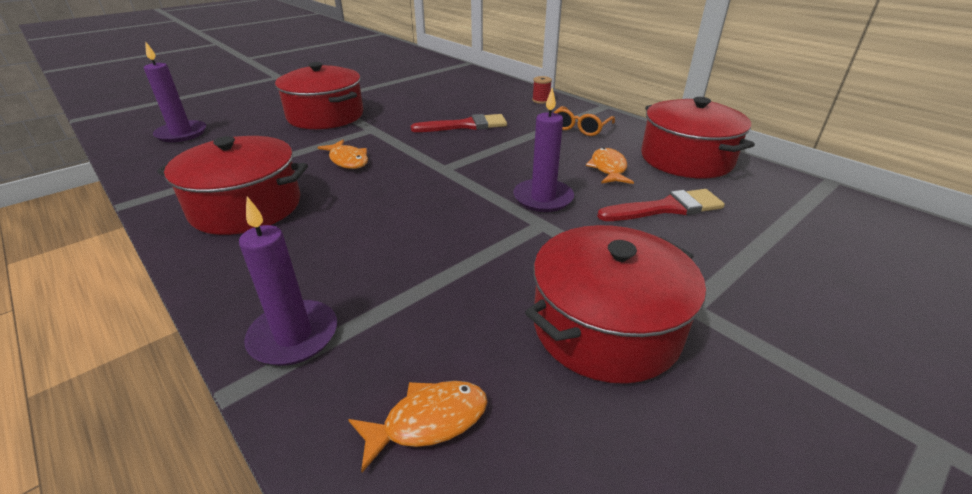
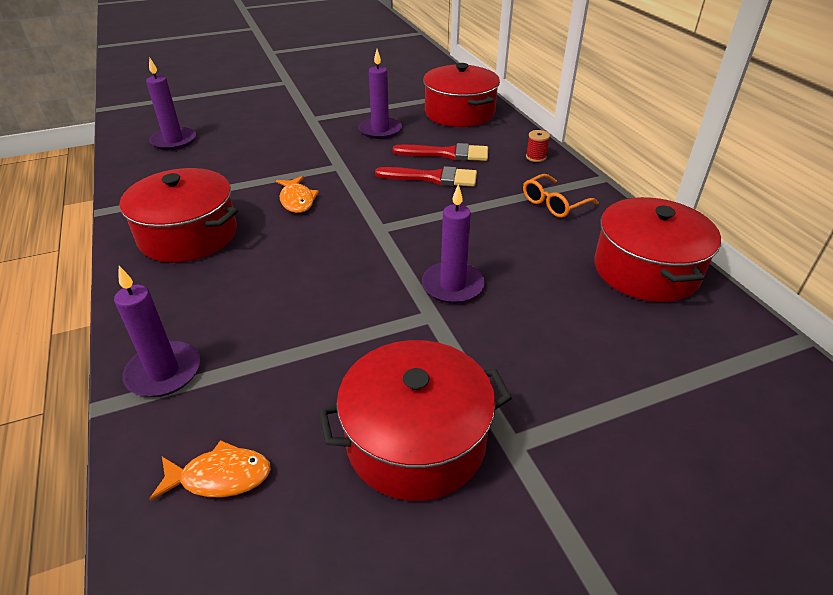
camera: 20 degrees right, 5 degrees up
red pot [275,62,363,129] -> red pot moved to [423,63,500,127]
orange fish [586,147,634,184] -> none
red brush [597,189,725,221] -> red brush moved to [393,143,488,161]
none -> purple candle [359,49,402,139]

